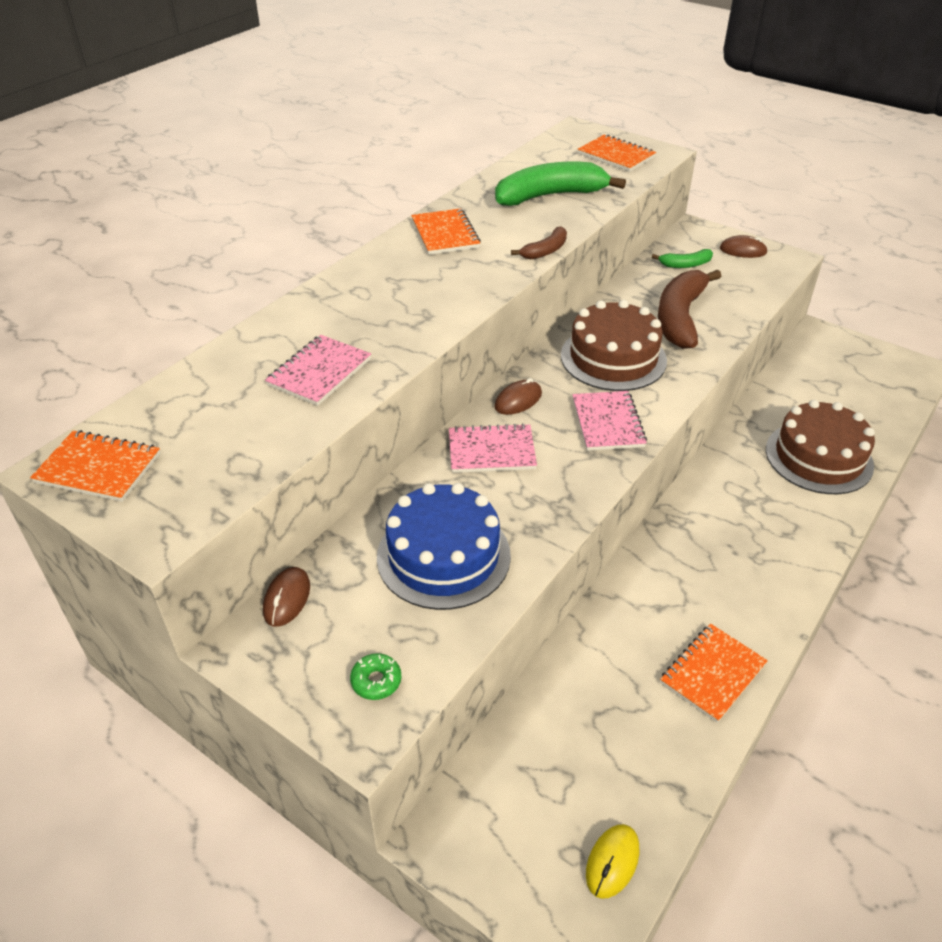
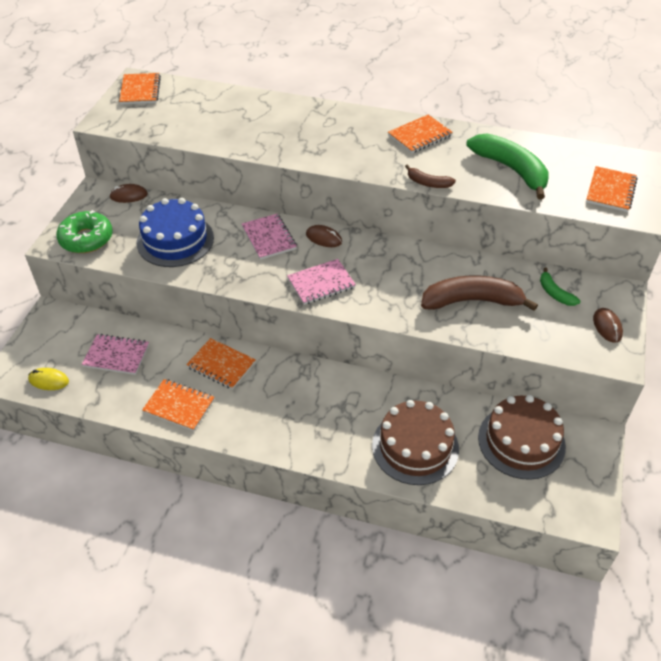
camera: 70 degrees right, 5 degrees up
pink notebook [265,335,371,406] -> pink notebook moved to [82,334,149,375]
green donut [350,653,402,700] -> green donut [56,210,113,253], size x2.11
brown cake [561,300,667,391] -> brown cake moved to [478,395,566,480]
none -> orange notebook [186,338,256,390]

